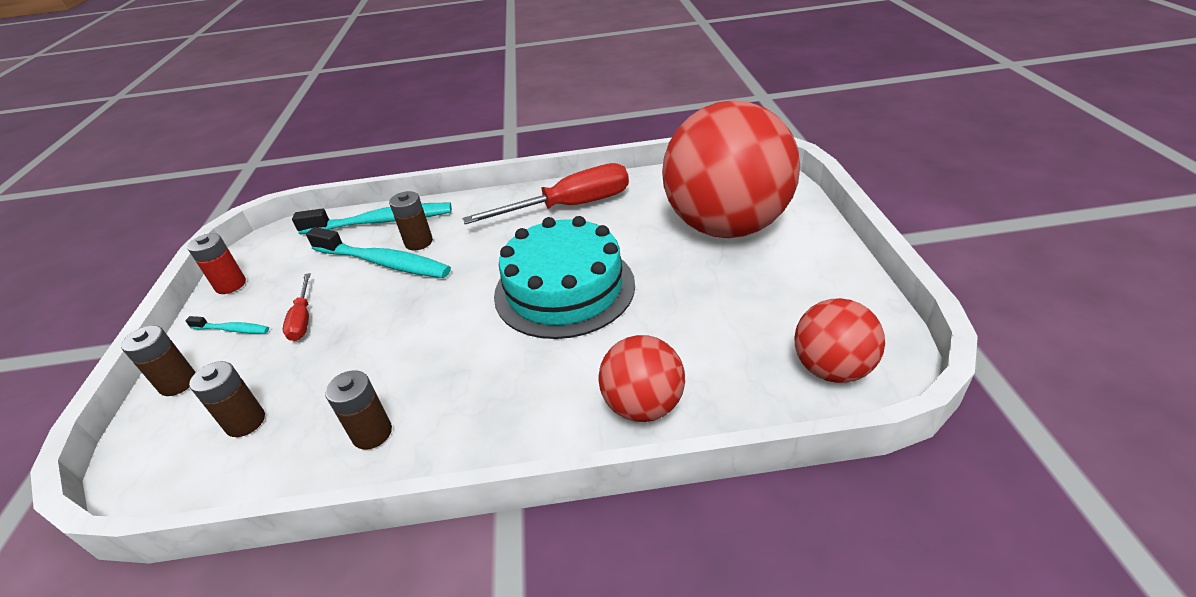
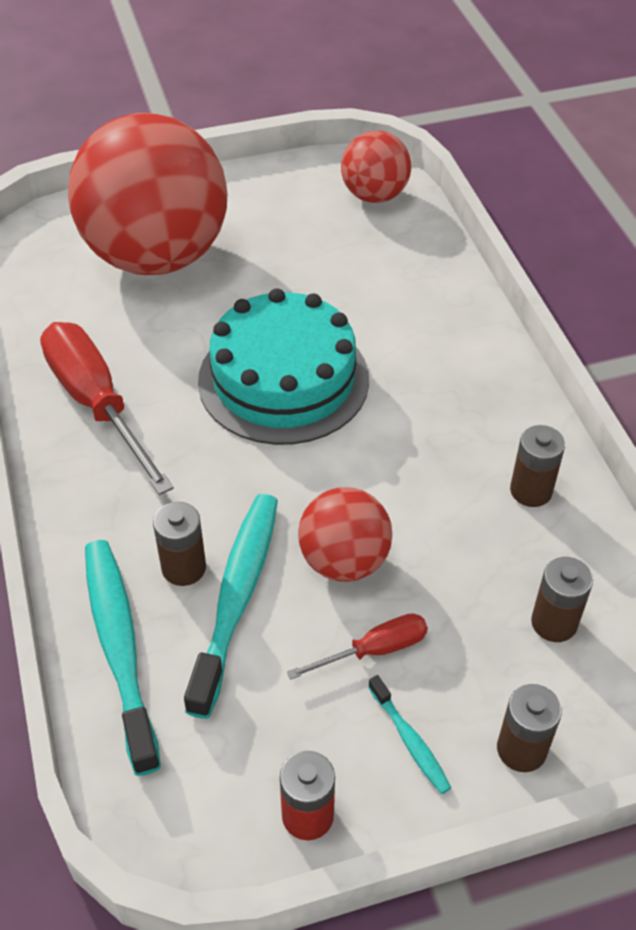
camera: 105 degrees left, 10 degrees up
turquoise toothbrush [185,316,269,334] -> turquoise toothbrush turned 150 degrees clockwise [368,675,451,794]
red ball [598,335,685,422] -> red ball moved to [298,487,392,582]

